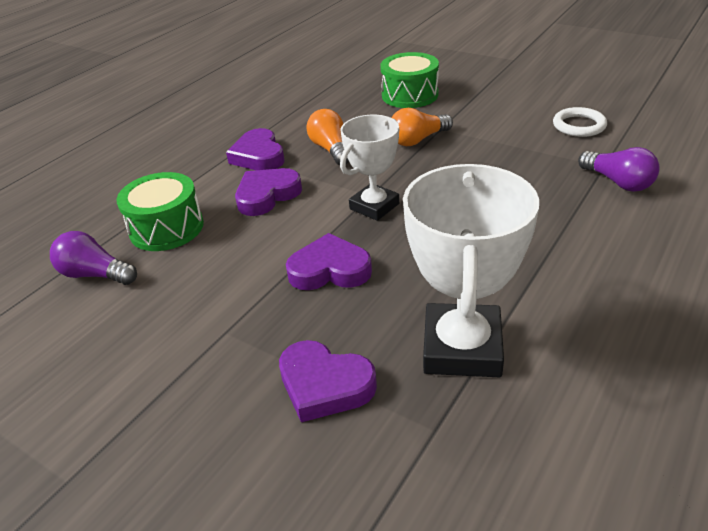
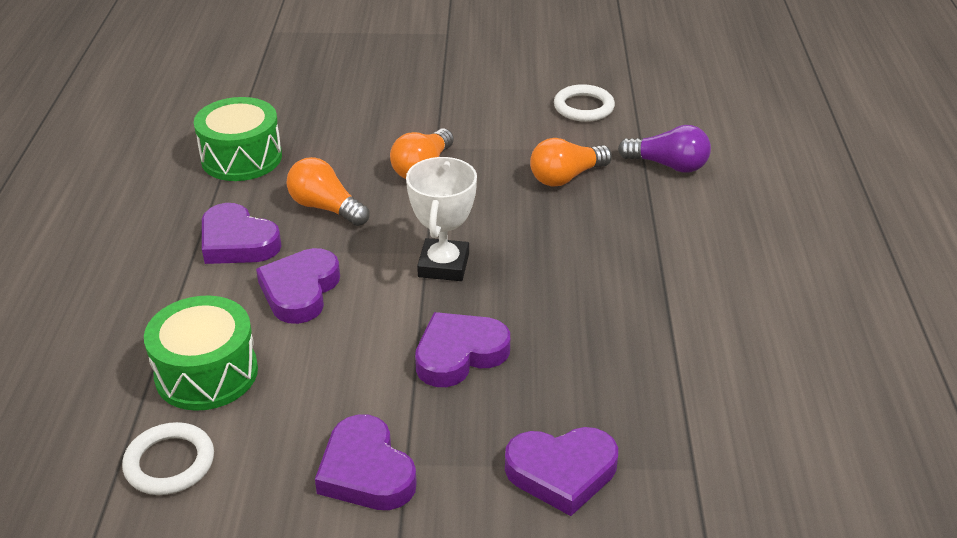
camera: 35 degrees left, 0 degrees up
purple light bulb [50,231,137,285] -> white ring [122,422,214,495]
green drum [381,52,439,108] -> green drum moved to [194,97,282,181]
white trophy [403,164,539,377] -> none
none -> purple heart [315,414,417,510]
none -> orange light bulb [530,138,612,187]

